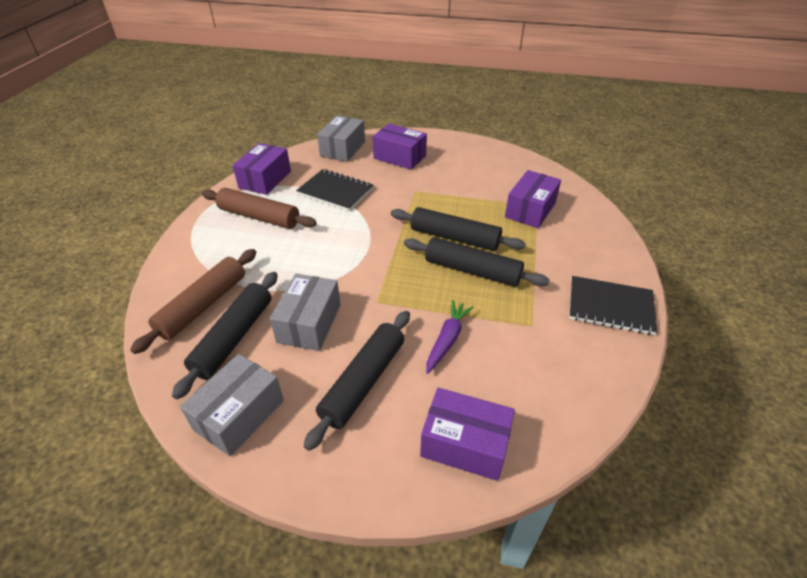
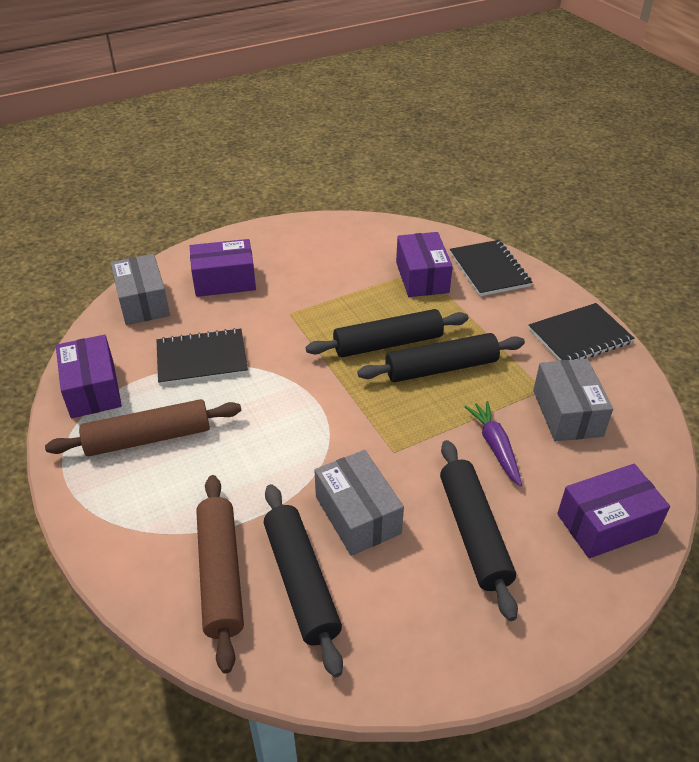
camera: 40 degrees left, 0 degrees up
grey box [180,354,284,456] -> grey box moved to [533,359,613,441]
none -> black notebook [450,240,532,296]

